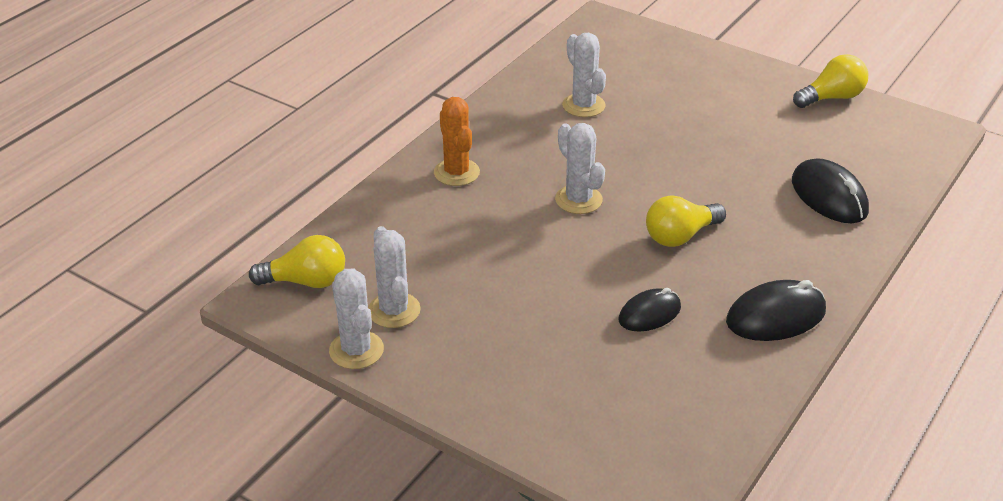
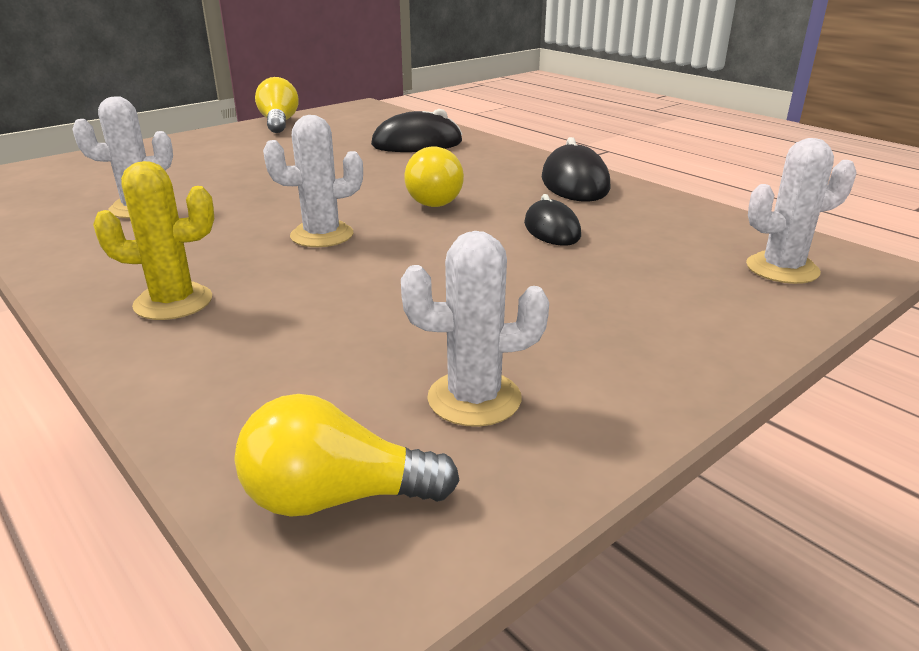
camera: 75 degrees left, 10 degrees down
yellow light bulb [249,235,345,288] -> yellow light bulb turned 105 degrees counterclockwise [235,394,460,517]
white cactus [329,268,384,369] -> white cactus moved to [746,138,856,284]
orange cactus [434,97,480,186] -> yellow cactus [93,161,214,320]

